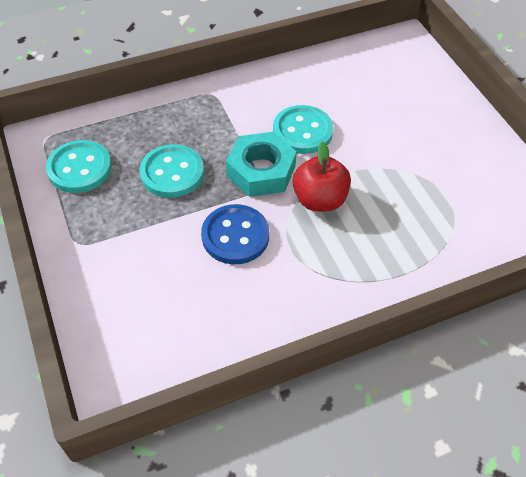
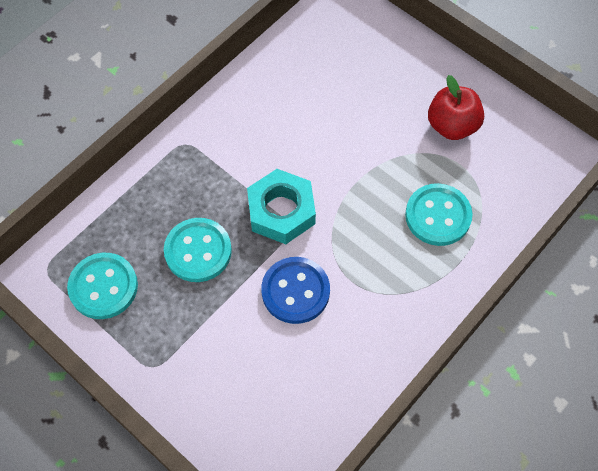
camera: 25 degrees left, 10 degrees up
turquoise button [273,105,334,154] -> turquoise button moved to [405,183,473,246]
red apple [293,141,351,211] -> red apple moved to [428,75,484,140]

